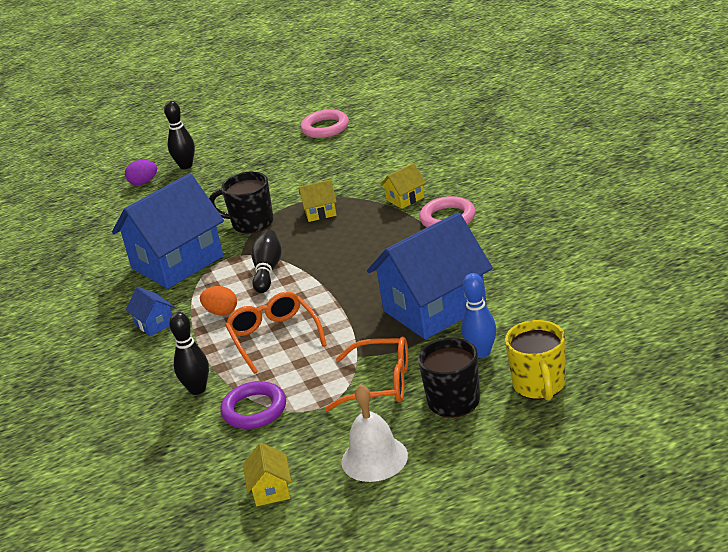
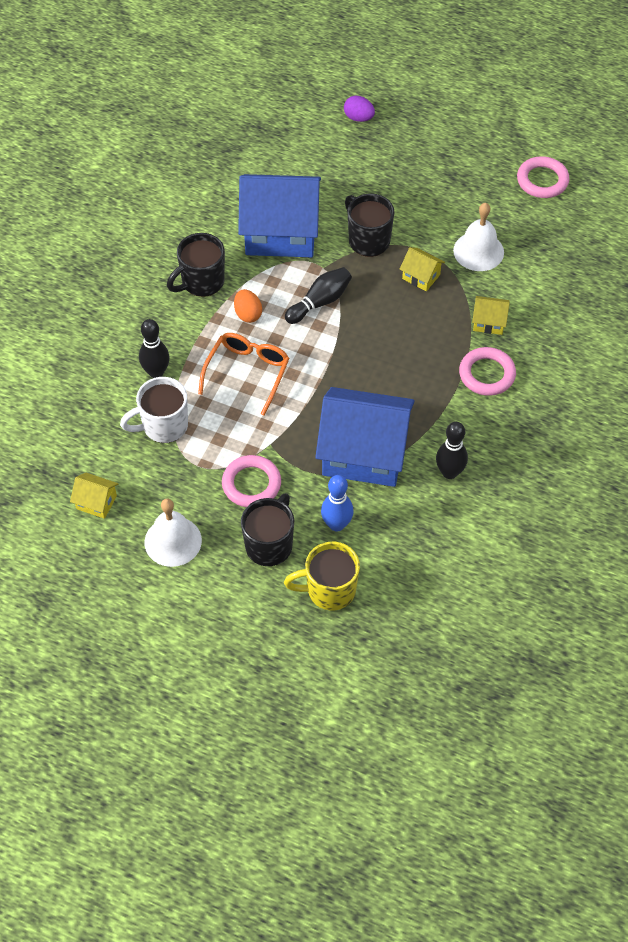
camera: 40 degrees right, 25 degrees up
blue house [126,287,175,336] -> black mug [167,233,225,297]
black bowling pin [164,101,195,169] -> black bowling pin moved to [436,422,468,479]
purple ring [220,381,286,429] -> white mug [120,377,188,443]
yellow house [243,443,291,506] -> yellow house turned 75 degrees clockwise [70,473,118,519]
orange glasses [325,337,408,411] -> pink ring [222,455,281,507]
yellow mug [505,320,566,400] -> yellow mug turned 45 degrees clockwise [284,542,360,610]
none -> white bell [453,203,504,271]

